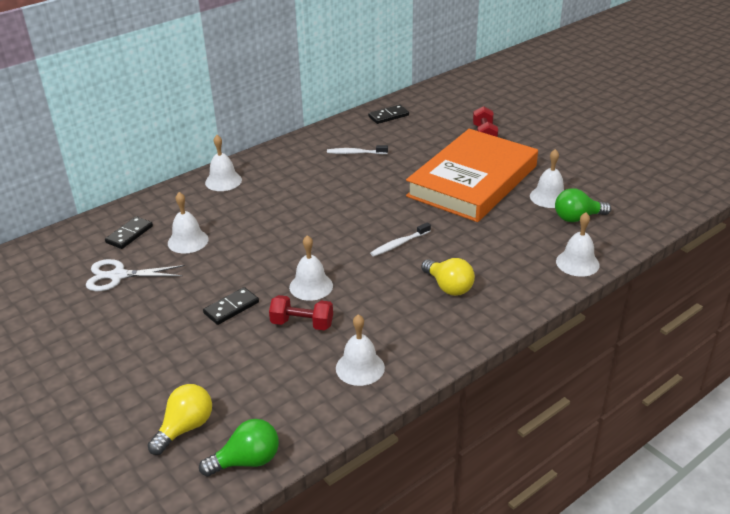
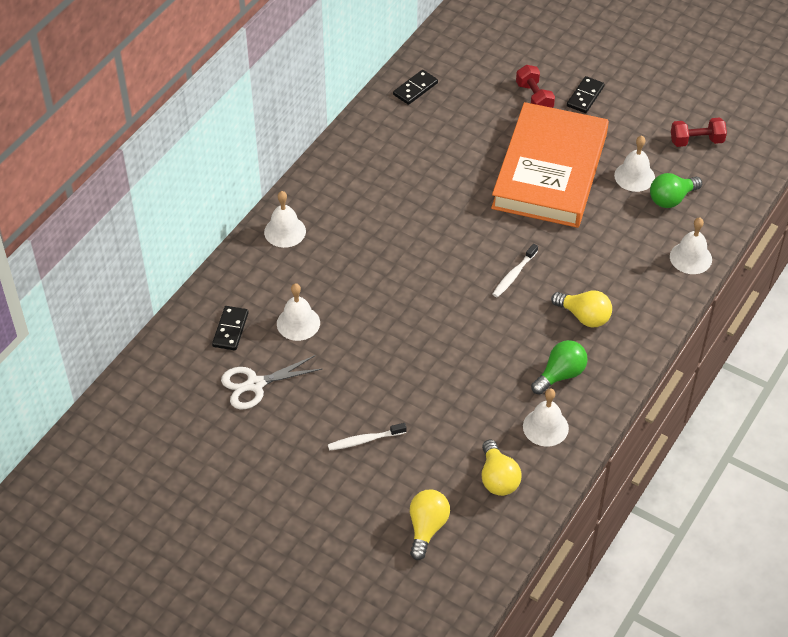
camera: 20 degrees left, 15 degrees up
green light bulb [199,419,279,477] -> green light bulb moved to [531,340,588,394]
black domino [203,287,259,325] -> black domino moved to [567,76,605,113]
red dumbbell [269,295,333,331] -> red dumbbell moved to [671,117,727,147]
white bell [289,235,333,301] -> none
white toothbrush [327,145,388,154] -> white toothbrush moved to [328,423,406,451]
none -> yellow light bulb [482,440,522,496]

